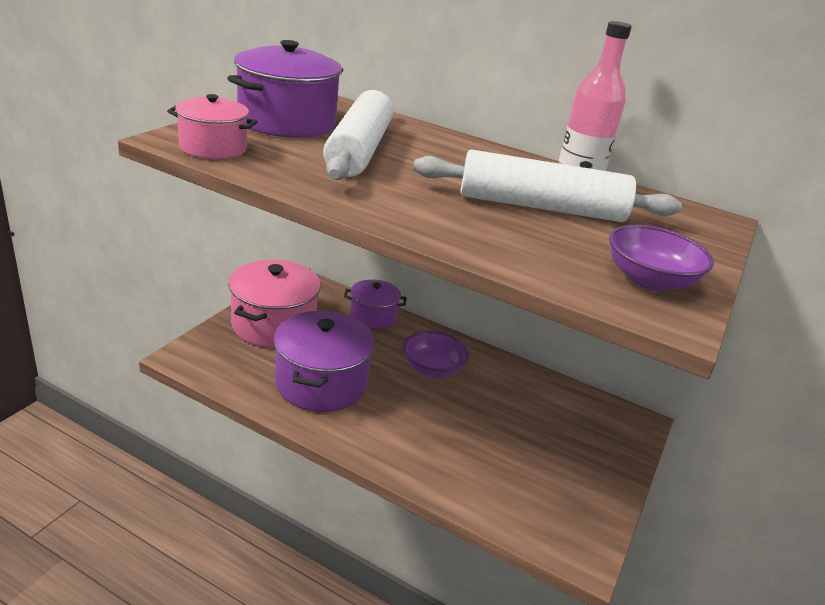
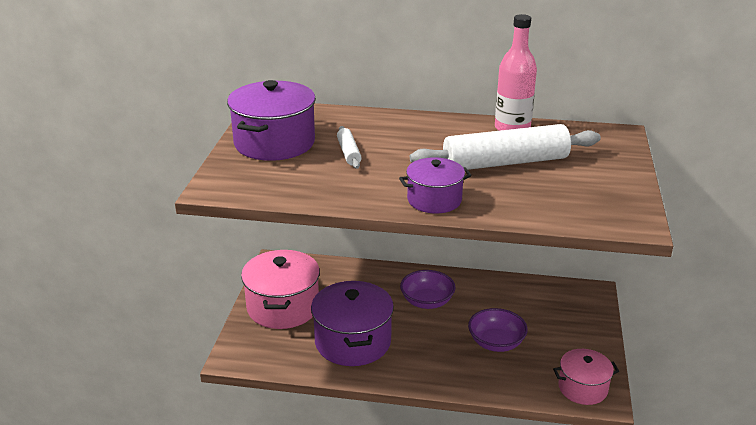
camera: 15 degrees left, 0 degrees up
pink pot [167,94,258,159] -> pink pot moved to [553,349,619,405]
white rolling pin [323,90,393,180] -> white rolling pin [337,126,362,169], size x0.45
purple pot [344,279,406,329] -> purple pot moved to [399,157,472,213]
purple bowl [609,225,714,291] -> purple bowl moved to [468,308,528,352]

